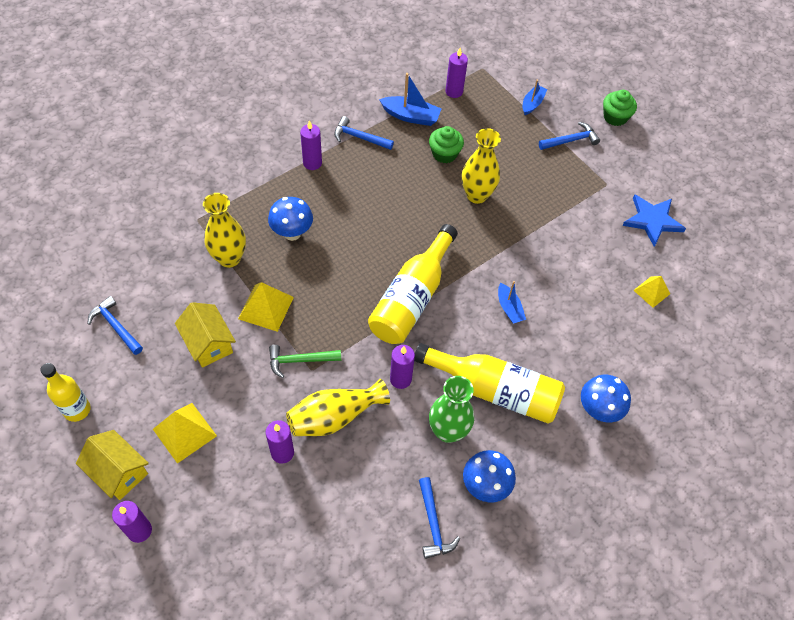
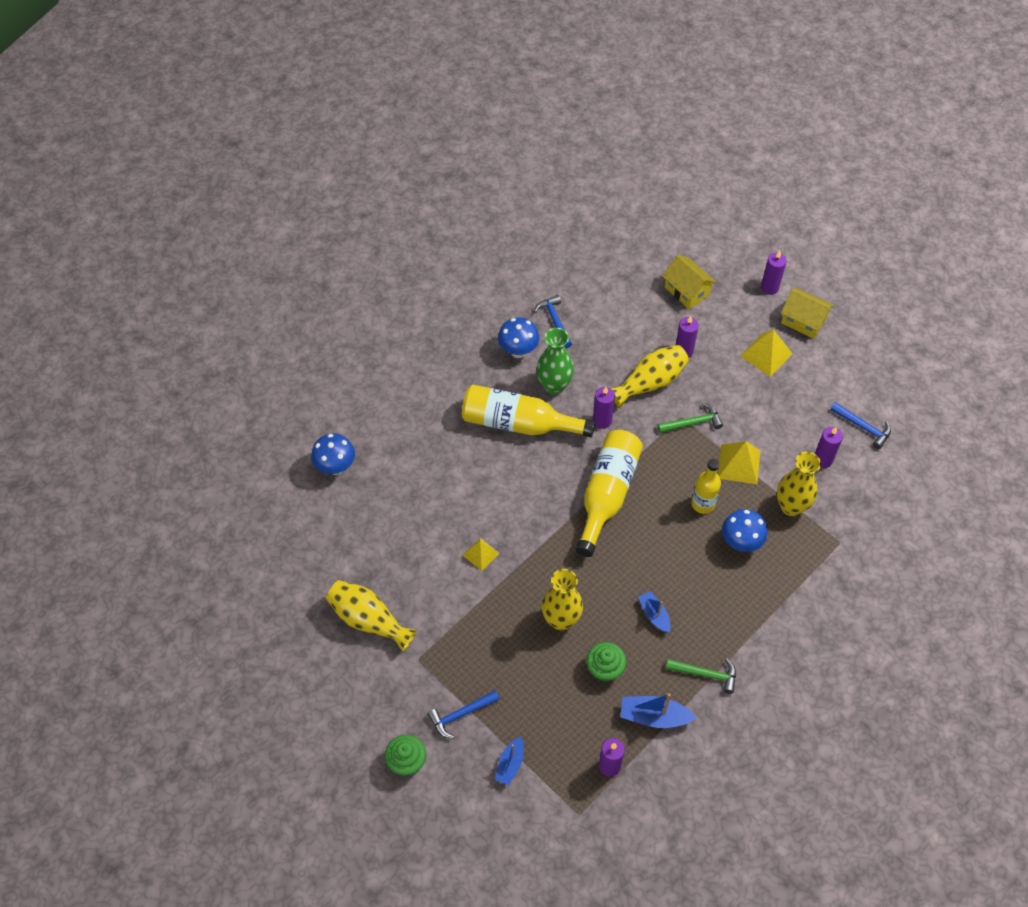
camera: 175 degrees right, 0 degrees up
yellow bottle [40,363,91,422] -> yellow bottle moved to [691,459,721,514]
yellow house [175,302,236,368] -> yellow house moved to [662,255,717,309]
purple candle [300,120,322,170] -> purple candle moved to [815,427,843,468]
blue hammer [334,116,394,150] -> green hammer [666,658,736,694]
blue boat [498,281,526,324] -> blue boat moved to [638,591,671,633]
blue mushroom [581,375,631,422] -> blue mushroom moved to [311,433,355,475]
blue star [622,194,686,247] -> yellow vase [326,580,417,652]
yellow pyramid [634,276,670,308] -> yellow pyramid moved to [463,538,499,571]

